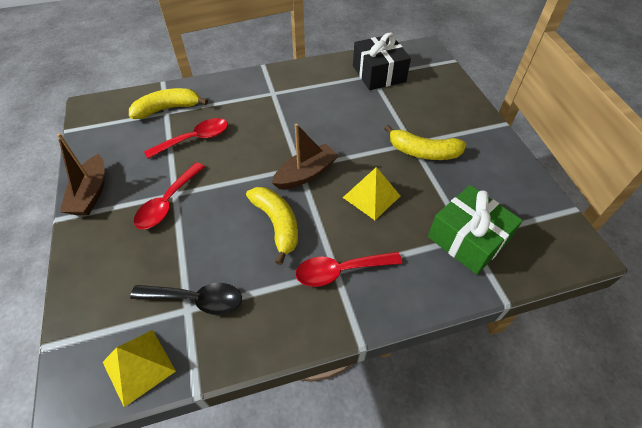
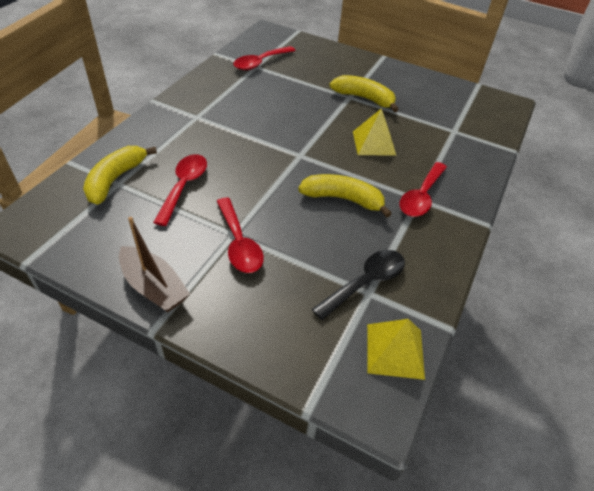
camera: 50 degrees left, 5 degrees down
brown boat [272,124,339,189] -> none
black gift [353,33,411,90] -> red spoon [233,46,296,70]
yellow banana [384,125,467,160] -> yellow banana turned 120 degrees counterclockwise [329,75,399,112]
green gift [428,185,523,275] -> none

